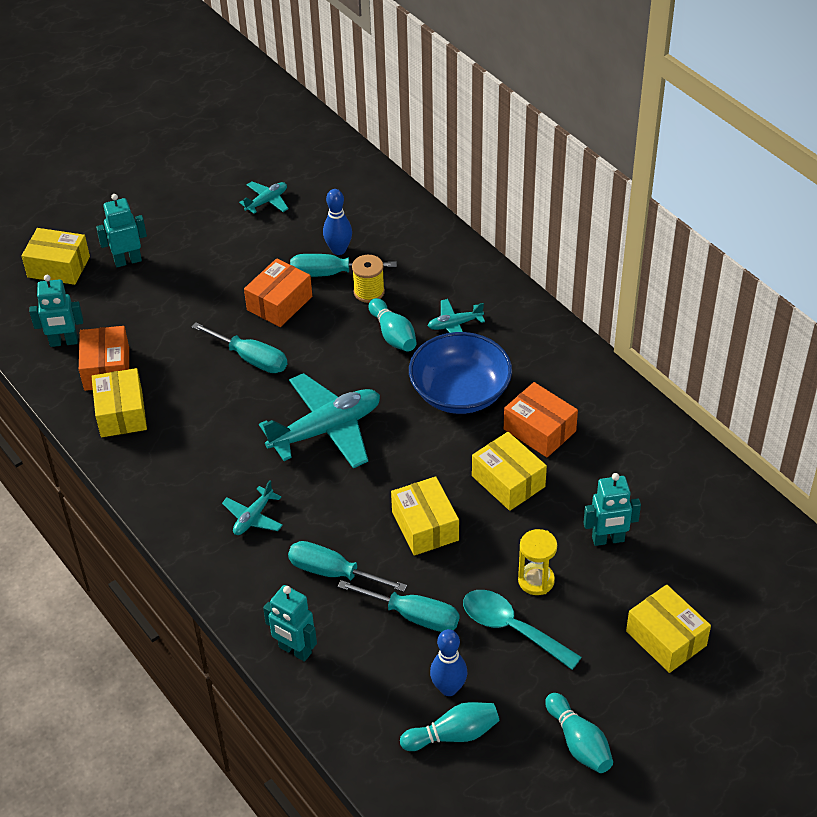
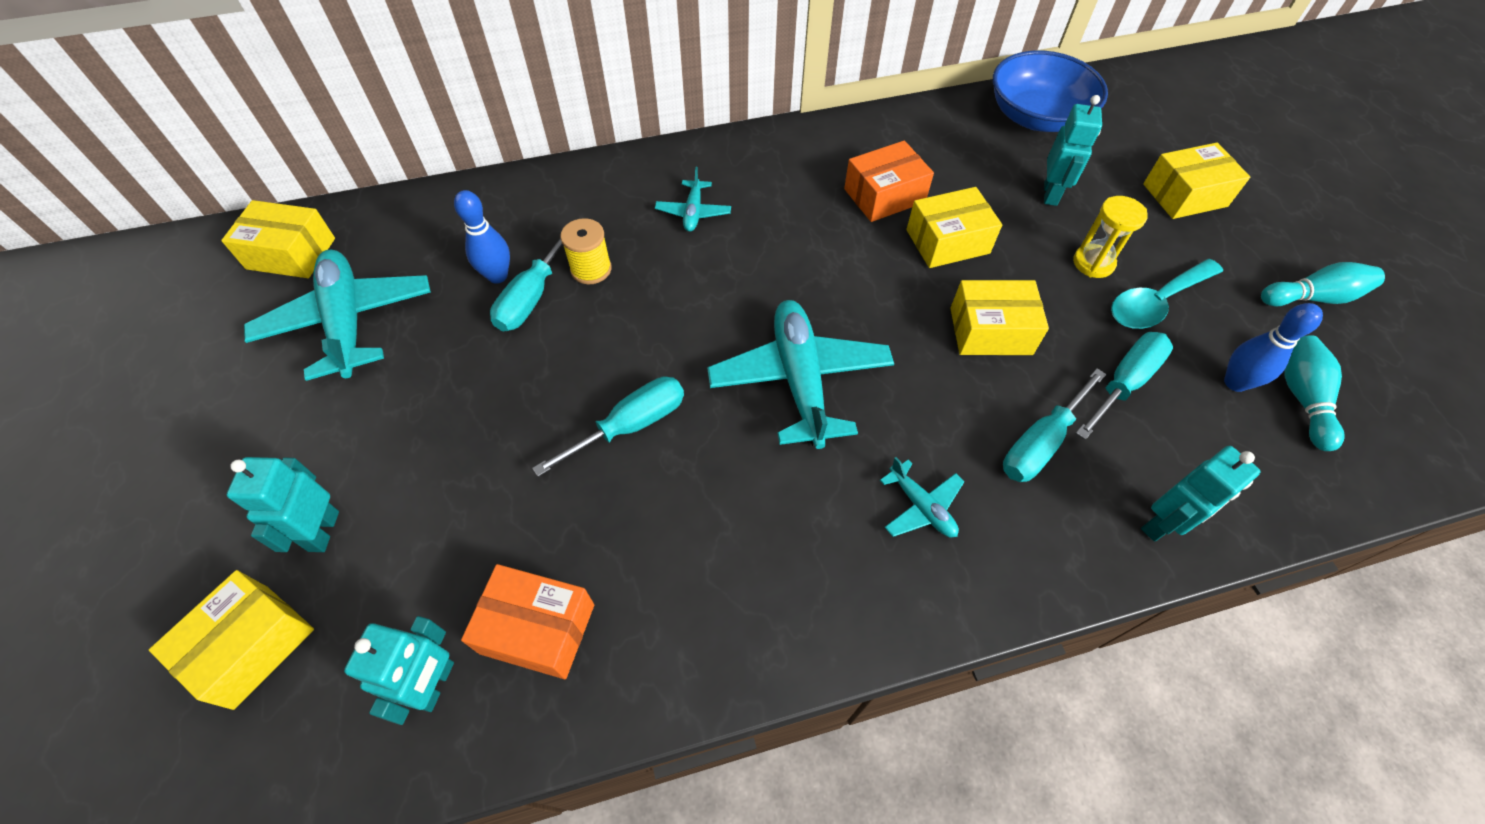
camera: 70 degrees left, 10 degrees up
yellow box [91,368,147,437] -> yellow box moved to [221,200,335,278]
turquoise plane [239,181,289,214] -> turquoise plane [244,250,431,381], size x2.07
orange box [244,258,312,327] -> none
turquoise bowling pin [369,298,417,352] -> none
blue bowl [409,332,512,414] -> blue bowl moved to [993,51,1108,132]

